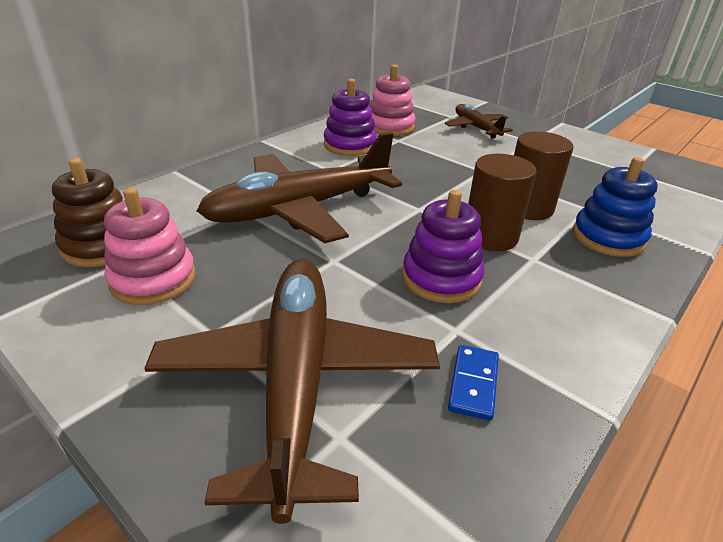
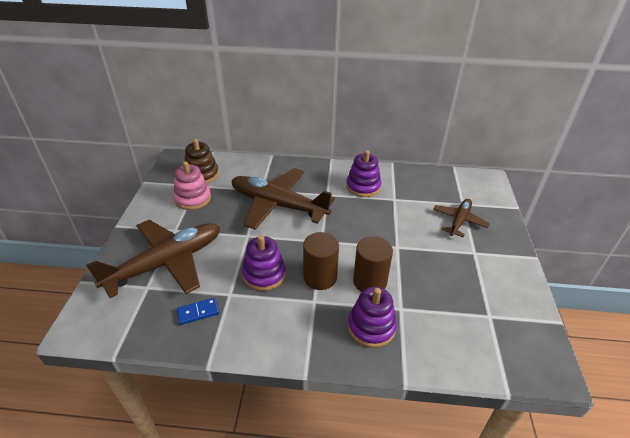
camera: 55 degrees right, 5 degrees up
pink stacking toy [369,65,415,136] -> none
blue stacking toy [573,157,658,257] -> purple stacking toy [348,287,397,348]

